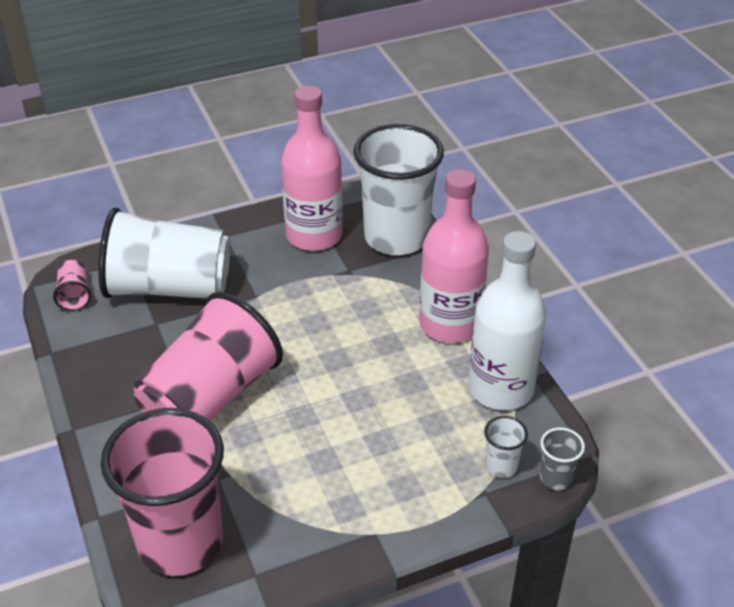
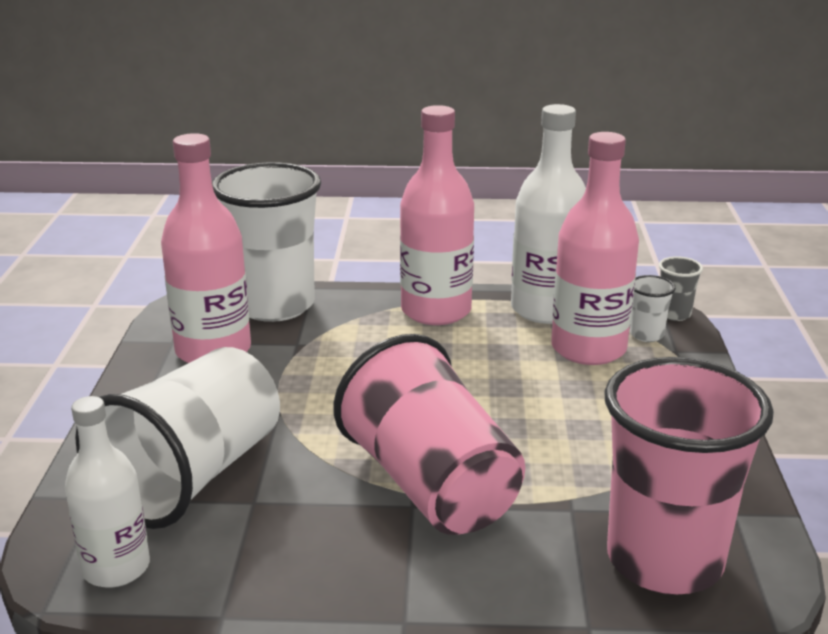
camera: 65 degrees left, 15 degrees down
pink cup [53,260,91,311] -> white bottle [65,396,150,588]
none -> pink bottle [551,132,639,365]

